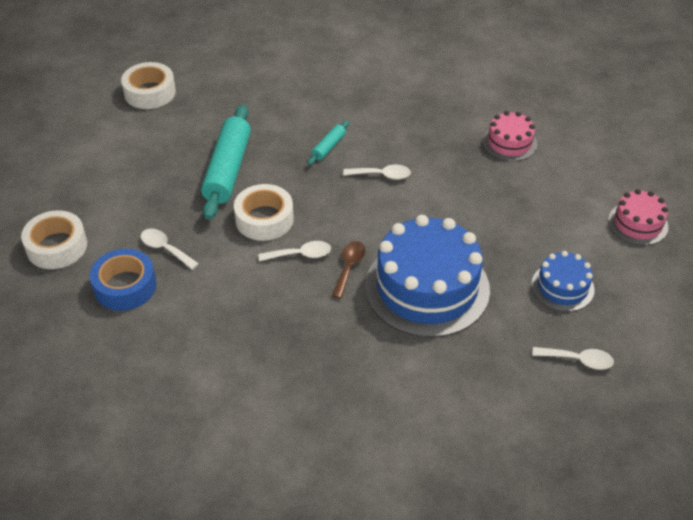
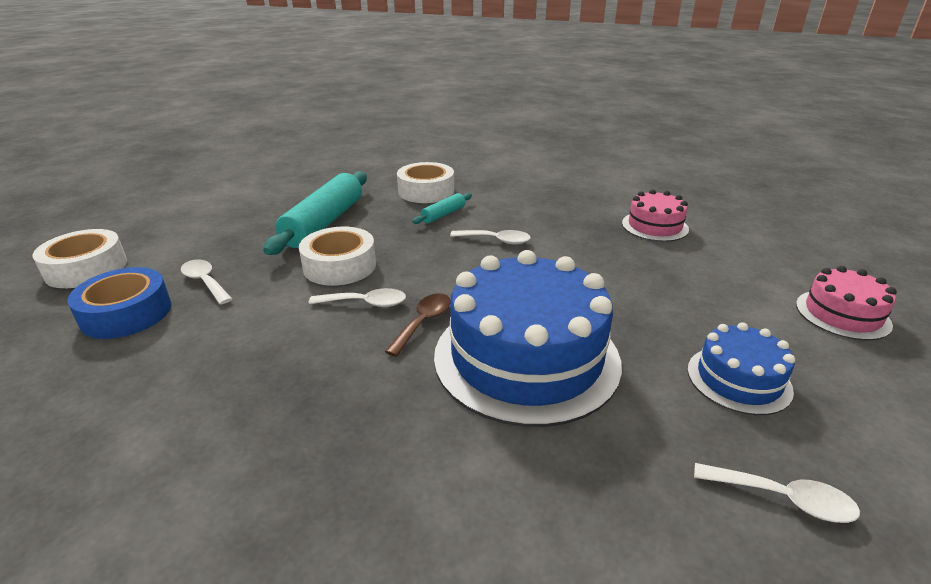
camera: 10 degrees right, 15 degrees down
white tape [121,62,176,109] -> white tape moved to [397,162,454,203]

